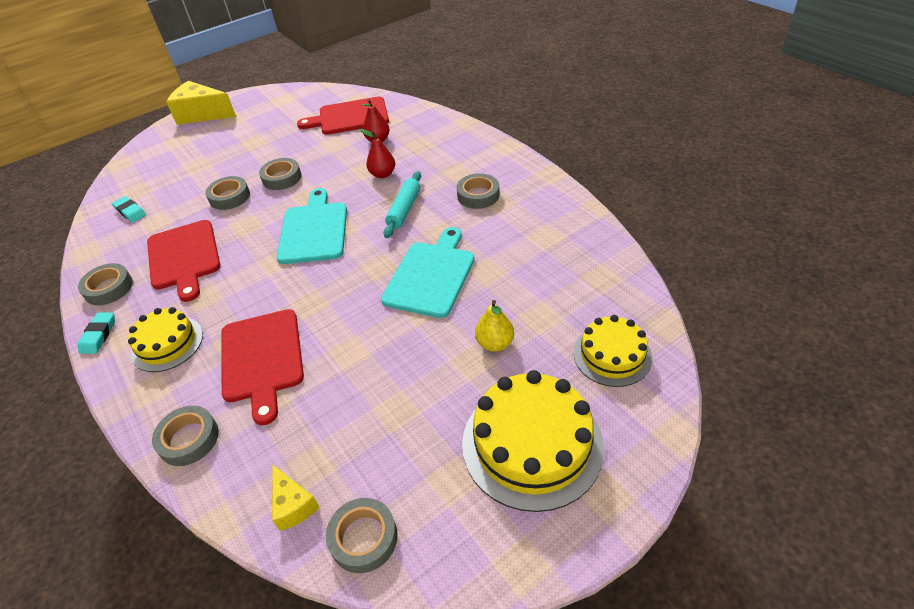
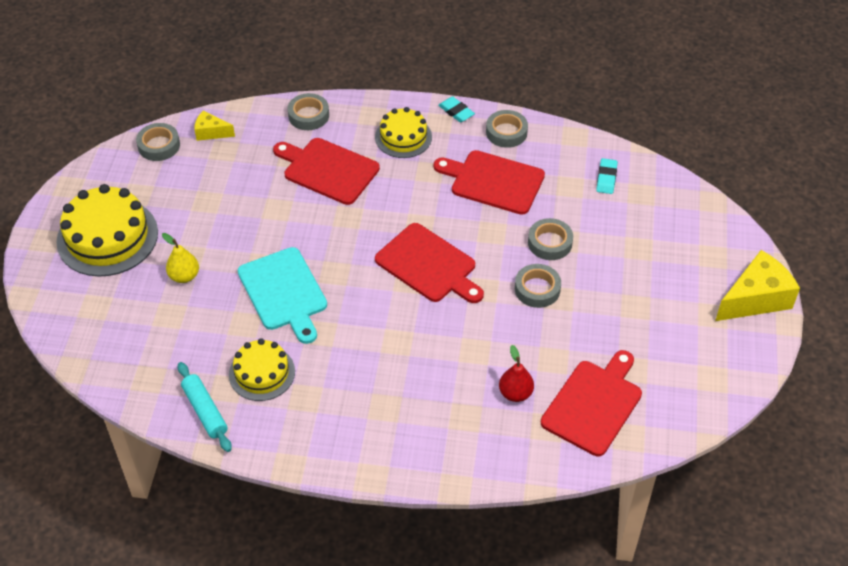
camera: 130 degrees right, 5 degrees up
turquoise eraser [112,196,146,223] -> turquoise eraser turned 75 degrees counterclockwise [596,158,618,194]
turquoise cutting board [276,188,347,264] -> red cutting board [375,223,484,303]
red pear [360,129,395,178] -> none
turquoise rolling pin [383,171,421,238] -> turquoise rolling pin moved to [178,362,232,452]
grey tape [457,173,499,209] -> none
yellow cake [573,315,652,387] -> yellow cake moved to [229,338,295,401]

